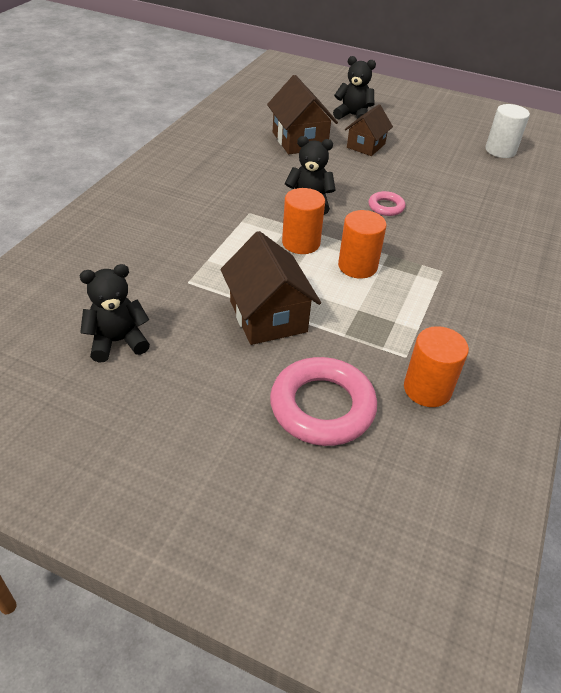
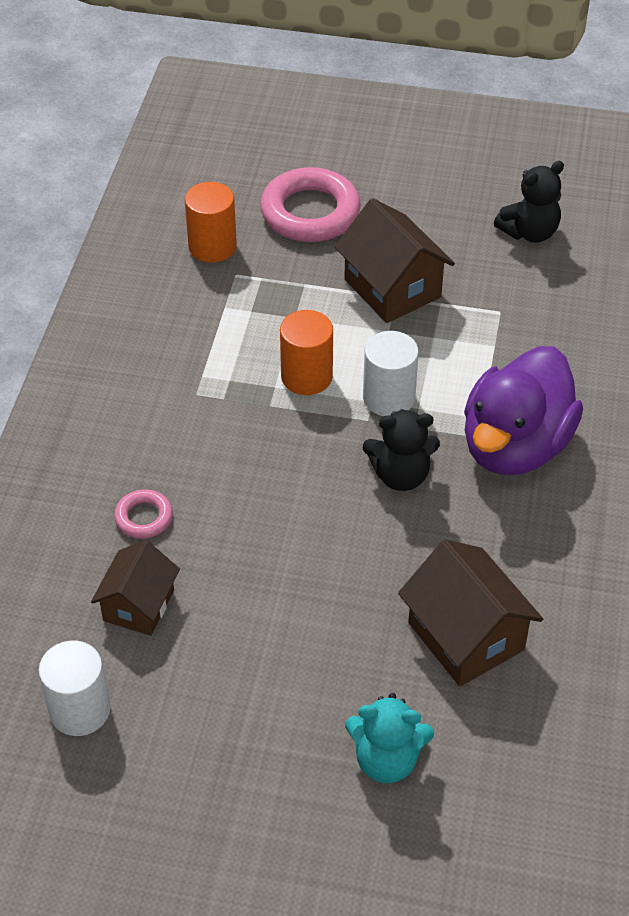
camera: 170 degrees right, 5 degrees up
orange cylinder [282,188,325,254] -> white cylinder [363,331,419,416]
black teddy bear [333,56,376,120] -> turquoise teddy bear [345,693,434,783]
brown house [345,104,393,156] -> brown house moved to [91,540,180,636]
pink ring [368,191,406,216] -> pink ring moved to [114,490,173,539]
none -> purple duck [464,346,583,475]

